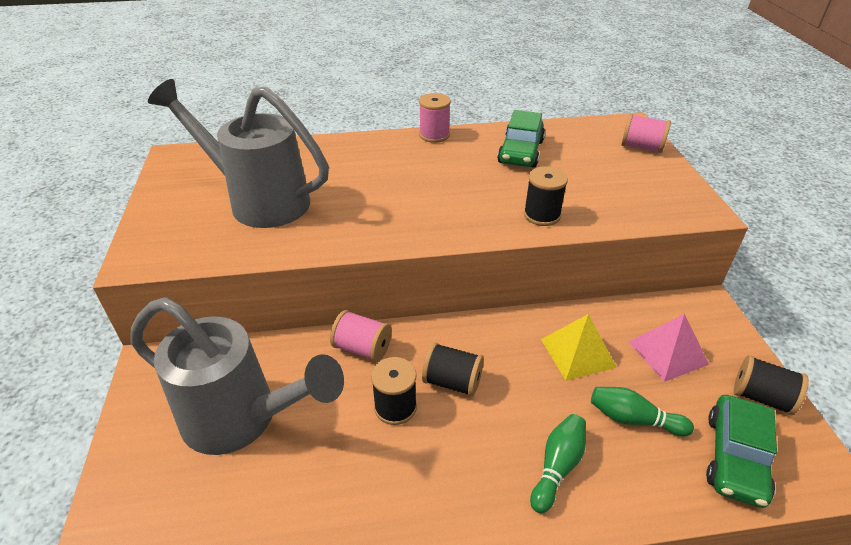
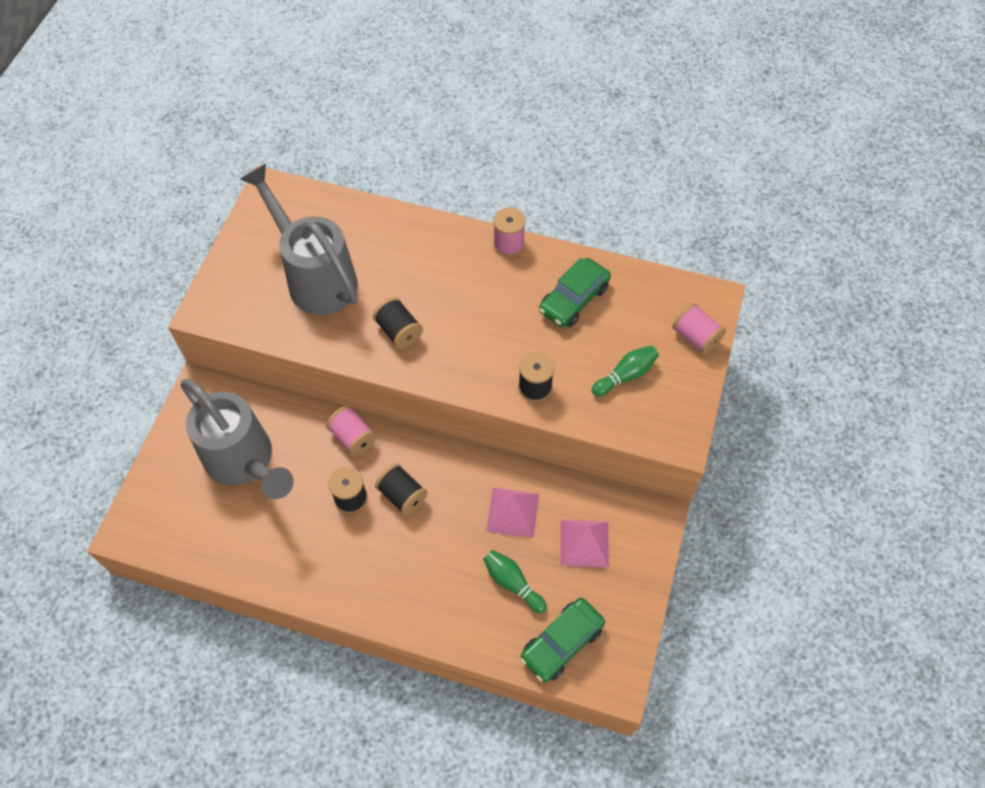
camera: 25 degrees right, 20 degrees up
green bowling pin [530,414,586,513] -> green bowling pin moved to [592,346,659,397]
yellow pyramid [541,314,617,381] -> pink pyramid [486,488,539,538]
black spool [734,355,809,415] -> black spool moved to [373,297,423,349]

